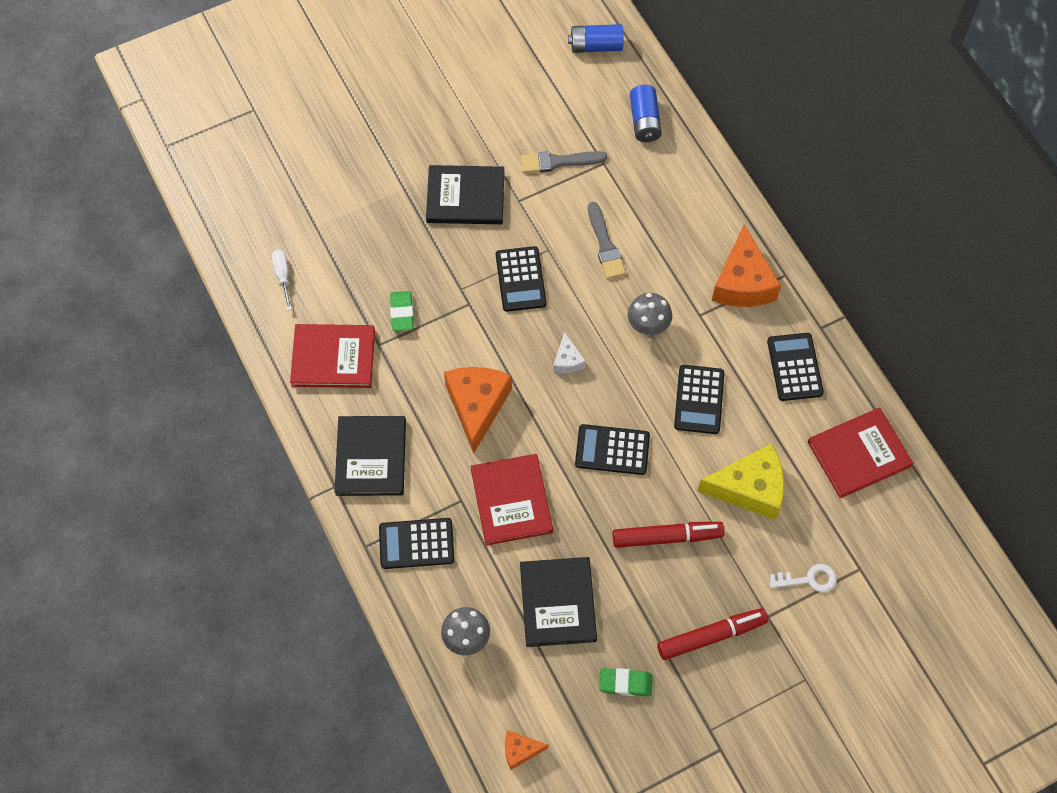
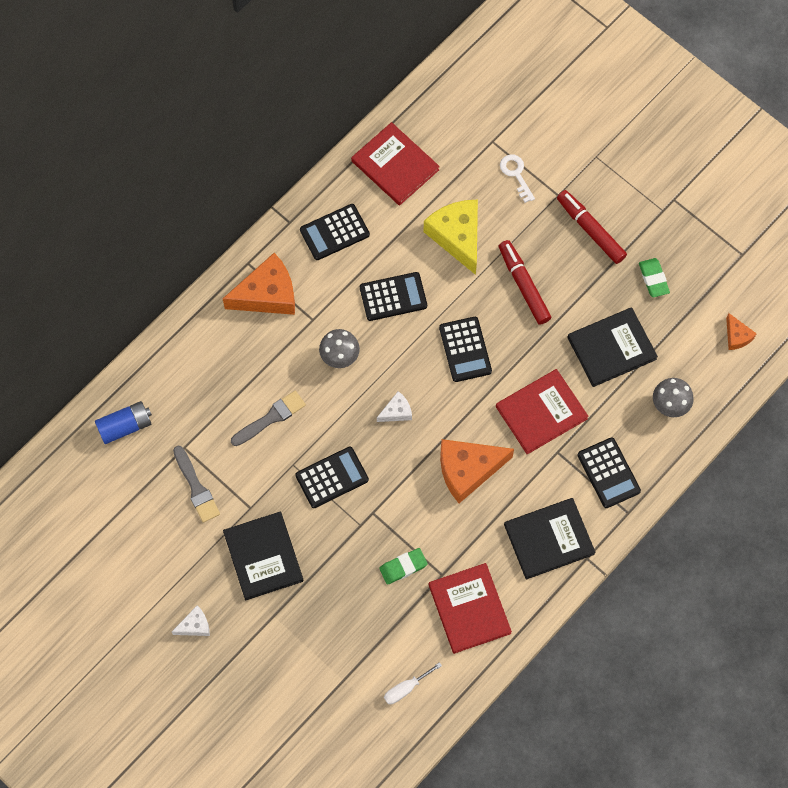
camera: 110 degrees left, 5 degrees up
blue battery [568,24,624,53] -> none
none -> white cheese [172,605,210,636]

